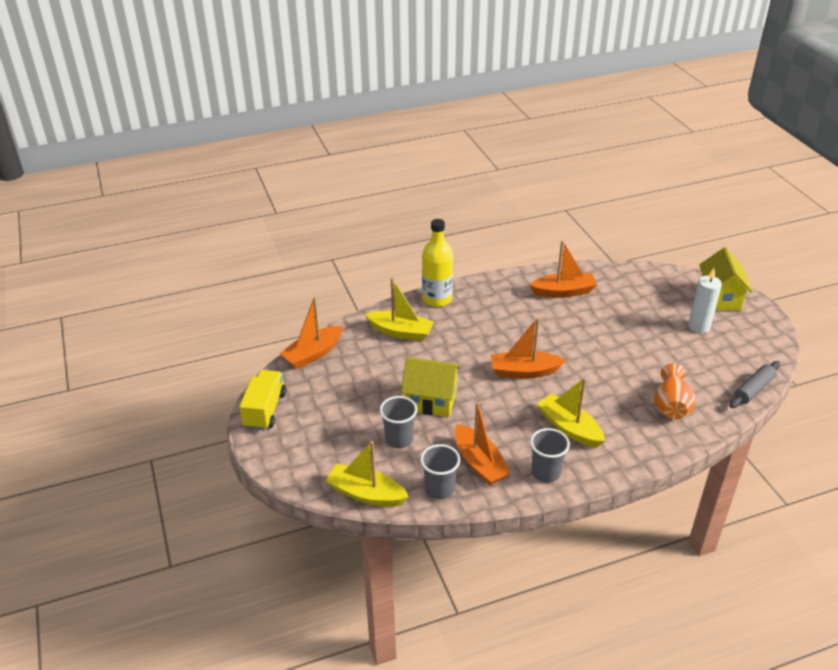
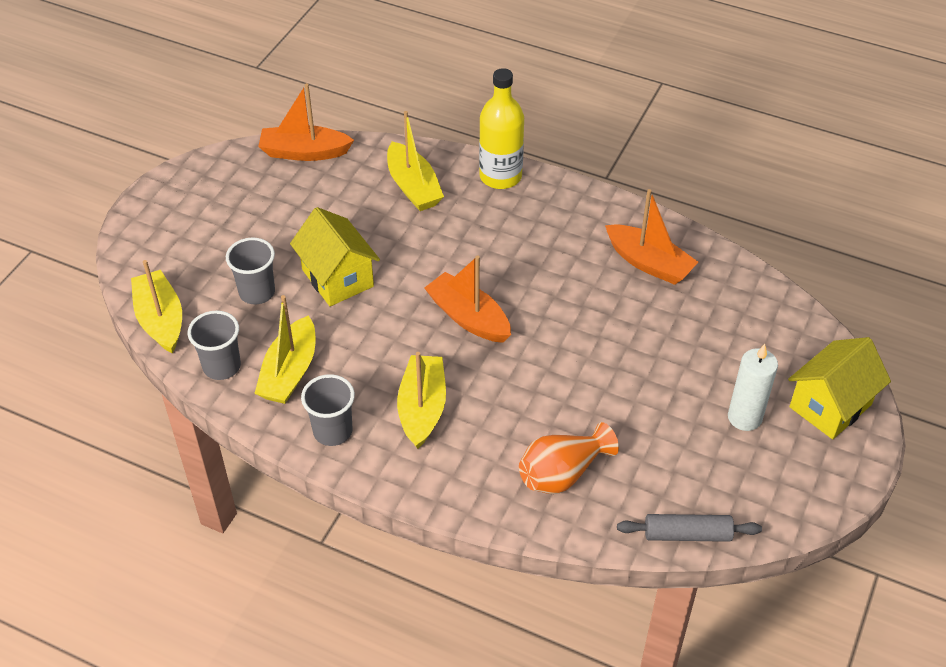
camera: 45 degrees right, 10 degrees up
yellow truck [239,370,286,430] -> none
orange boat [455,402,511,485] -> yellow boat [254,295,315,404]

